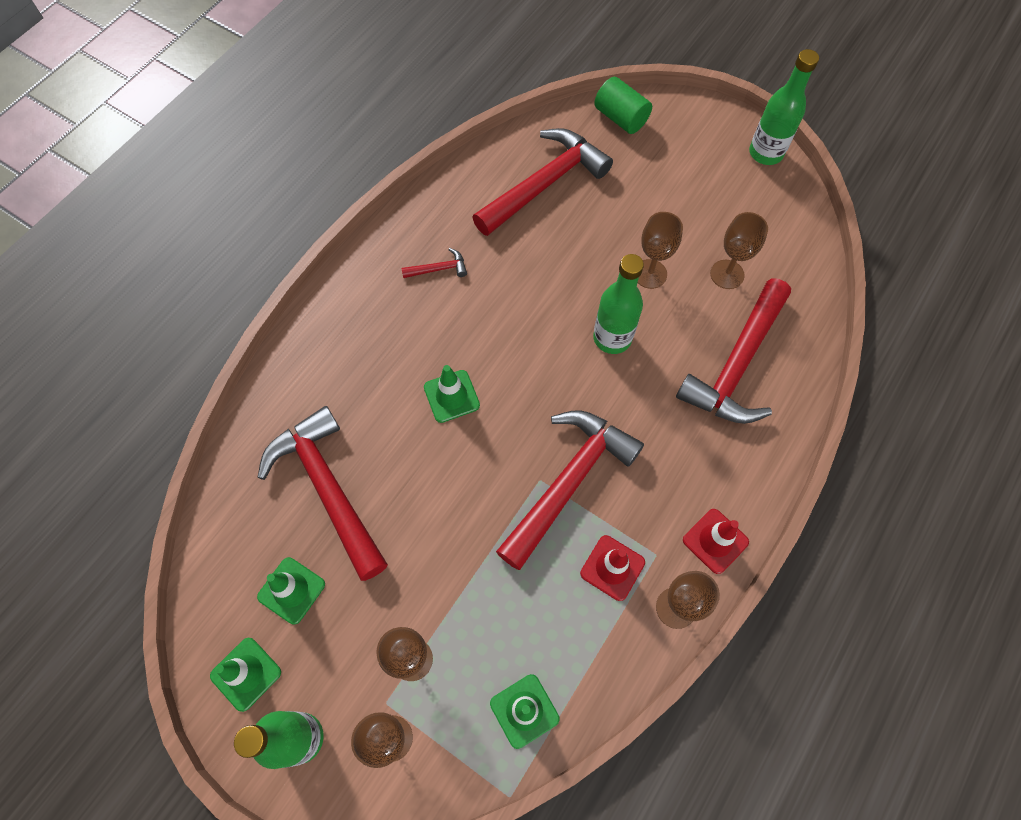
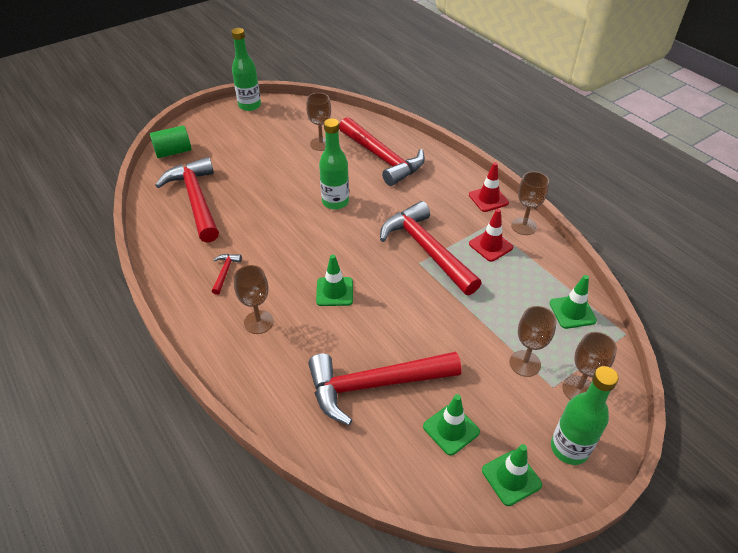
camera: 70 degrees left, 20 degrees down
brown goblet [638,212,683,289] -> brown goblet moved to [234,265,274,334]

